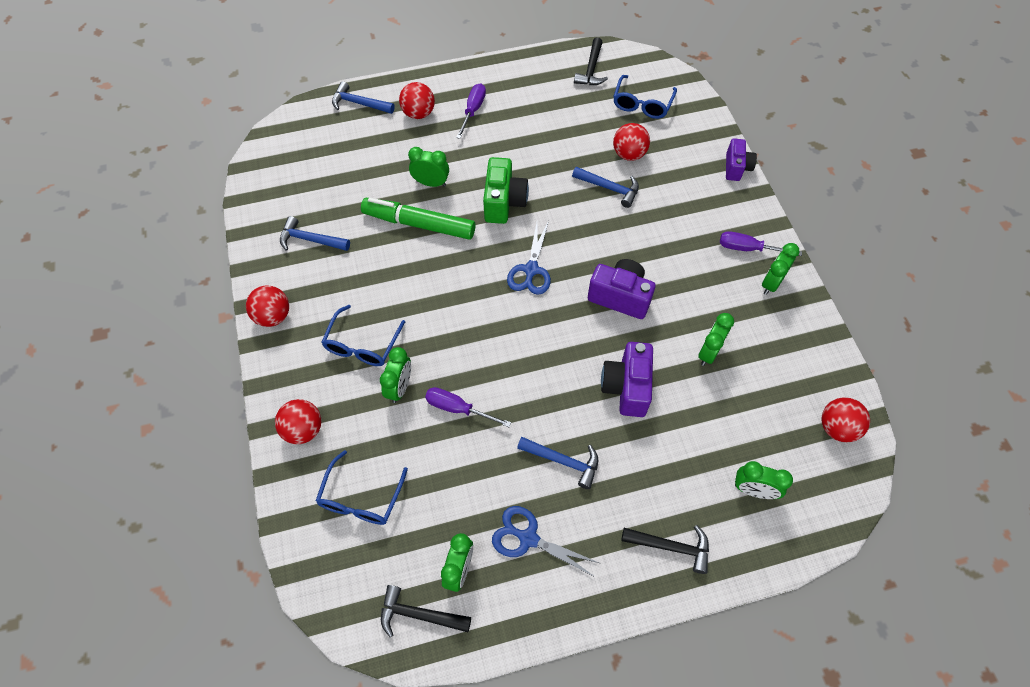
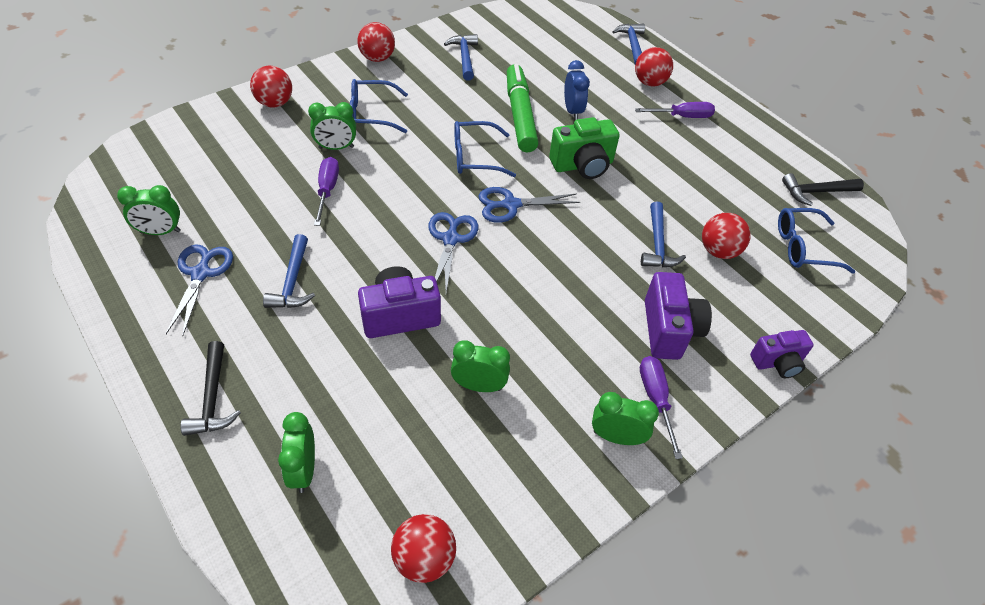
camera: 65 degrees right, 10 degrees down
blue glasses [316,450,408,525] -> blue glasses moved to [454,121,516,177]
black hammer [381,585,471,637] -> none
green clock [408,147,449,187] -> blue clock [564,60,590,120]
purple camera [588,259,656,319] -> purple camera moved to [645,272,712,360]
none -> blue scissors [428,212,479,292]

